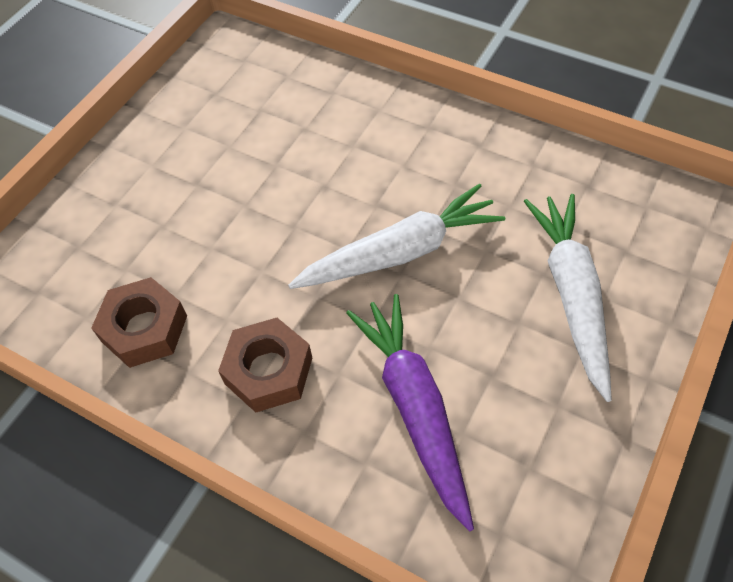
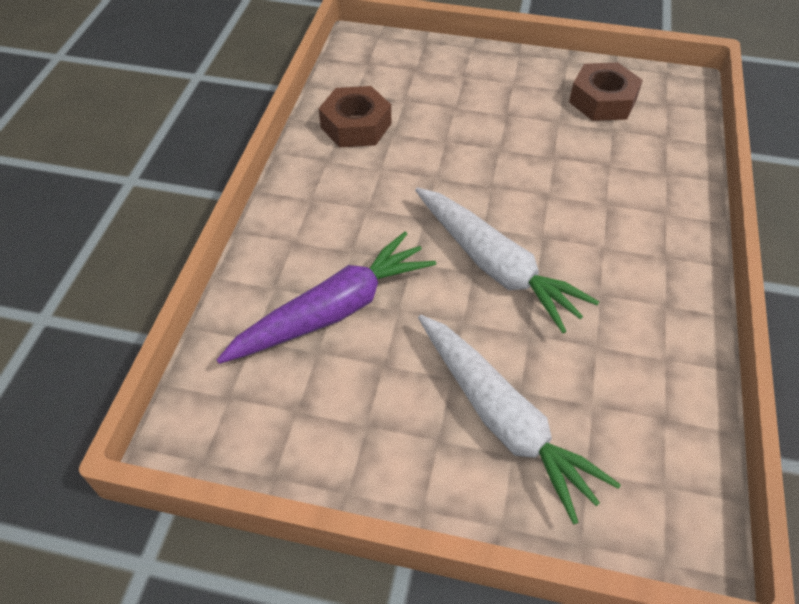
camera: 70 degrees right, 5 degrees down
brown nut [218,318,312,412] -> brown nut moved to [569,62,643,121]
white carrot [524,194,612,402] -> white carrot turned 75 degrees clockwise [418,315,621,524]

